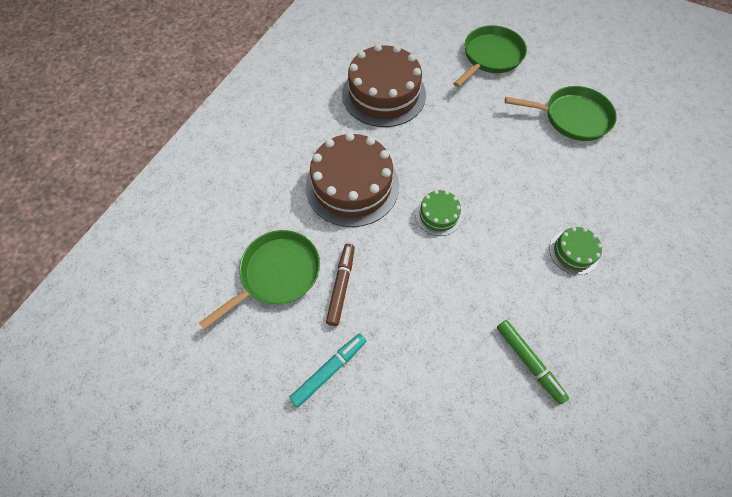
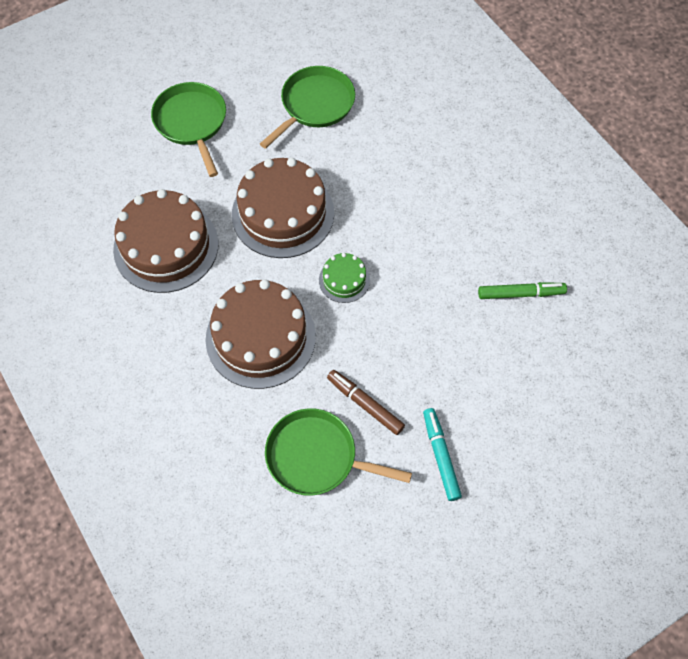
camera: 60 degrees left, 0 degrees up
green pan [199,230,320,330] -> green pan turned 60 degrees counterclockwise [265,408,412,496]
green cake [549,227,602,275] -> none
none -> brown cake [232,158,334,258]

